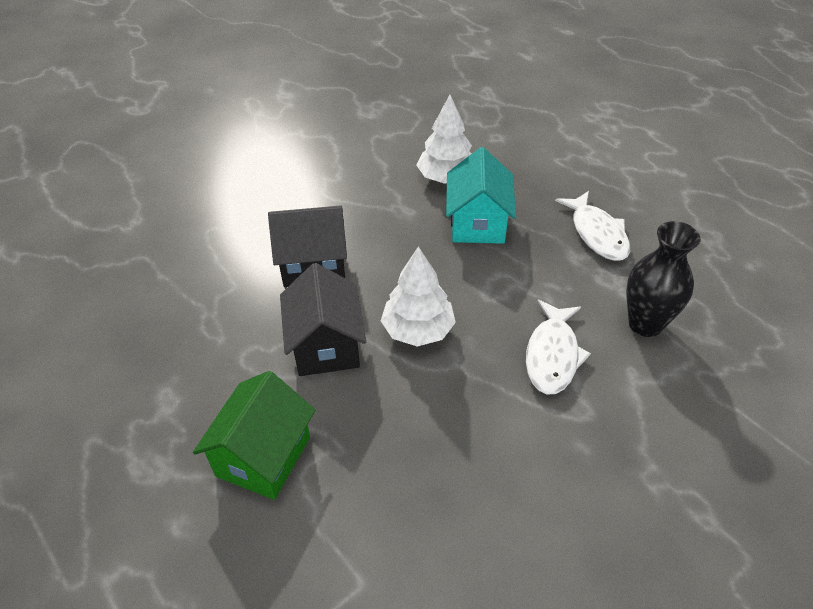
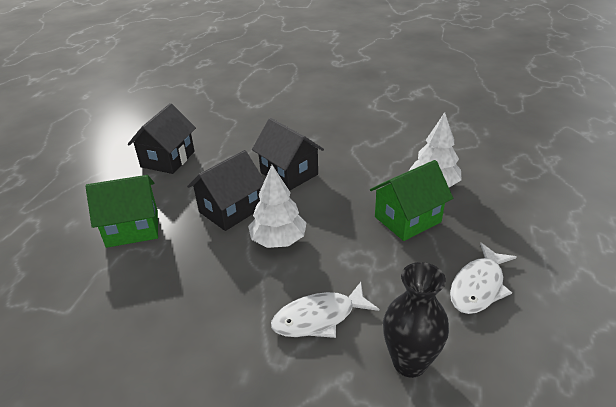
camera: 55 degrees right, 10 degrees down
turquoise house [446,147,516,244] -> green house [370,160,453,241]
none -> black house [128,103,196,174]

